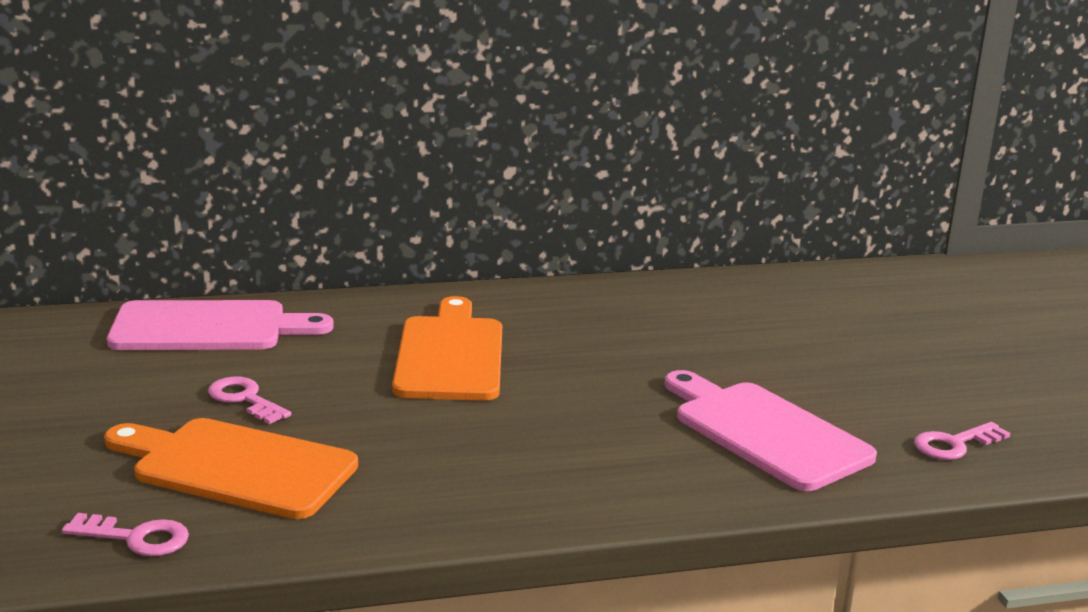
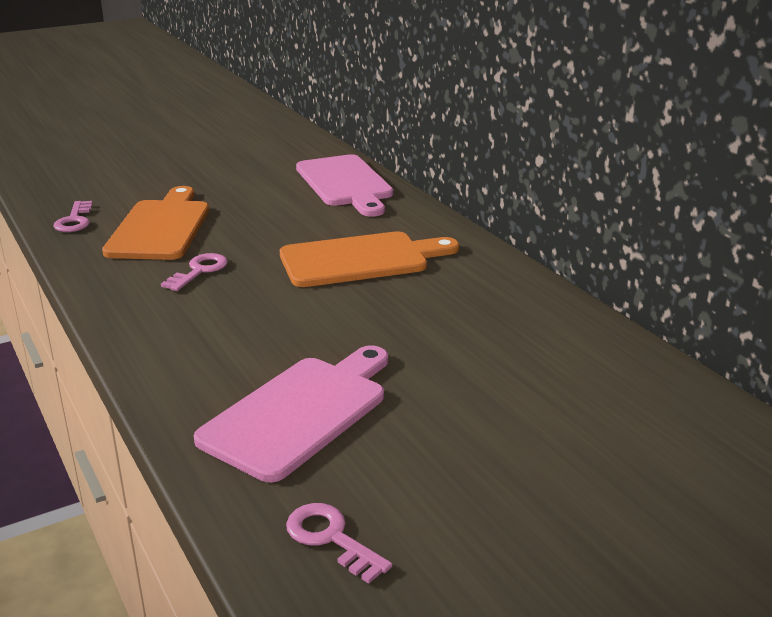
camera: 75 degrees right, 5 degrees up
pink key [208,376,291,424] -> pink key moved to [161,253,228,291]

